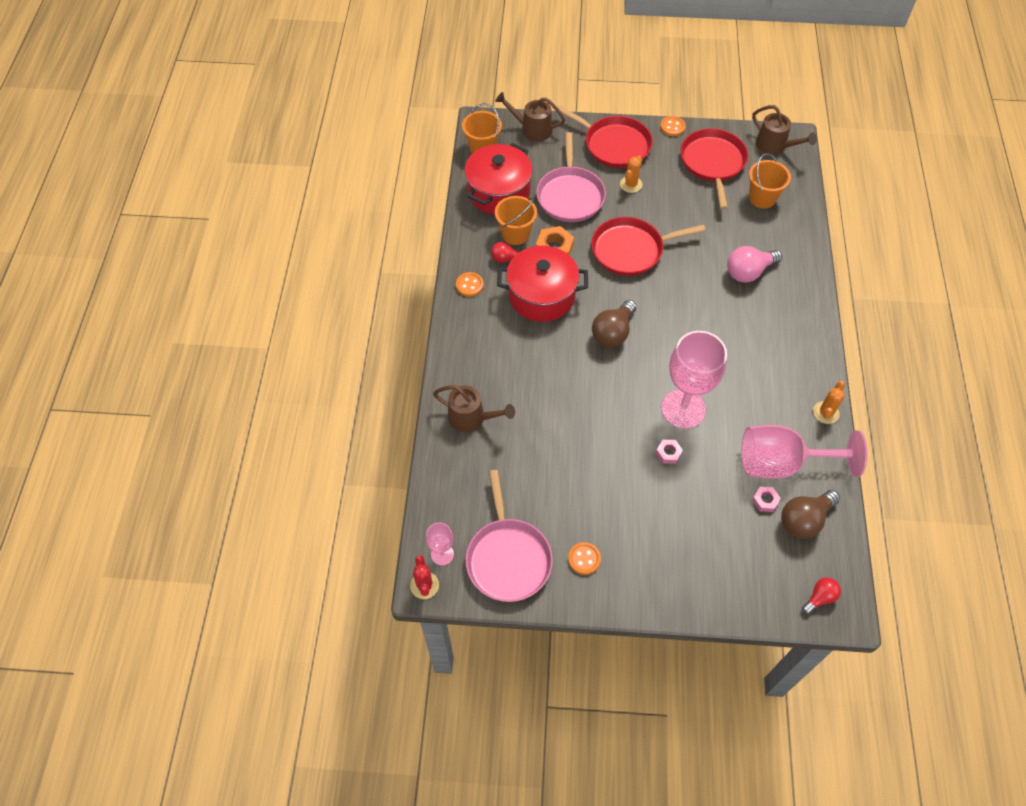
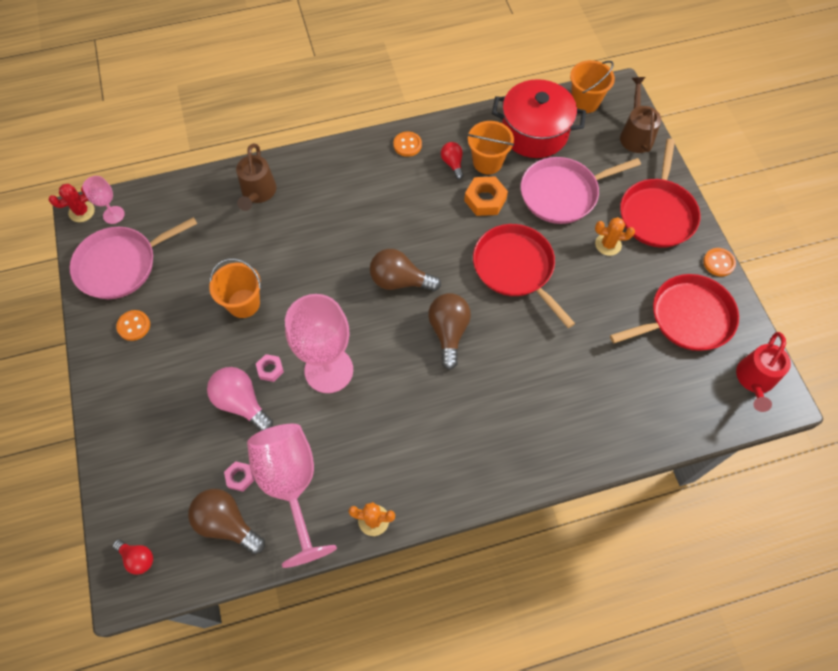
camera: 70 degrees right, 5 degrees up
red pot [497,246,588,322] -> none
pink light bulb [727,246,782,283] -> pink light bulb moved to [207,367,273,431]
orange bucket [749,153,791,209] -> orange bucket moved to [209,258,261,318]
brown watering can [752,105,817,155] -> red watering can [736,332,791,412]
none -> brown light bulb [428,293,471,370]

